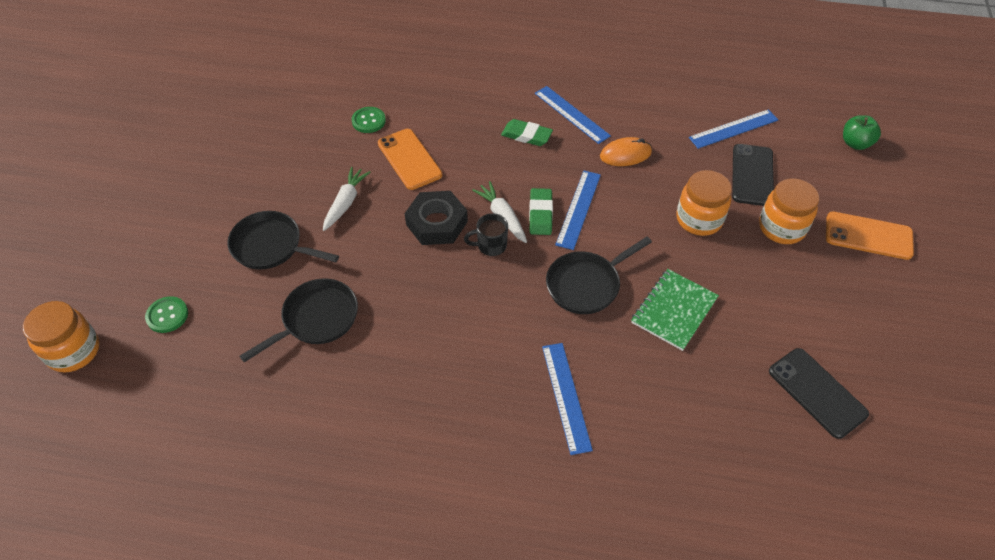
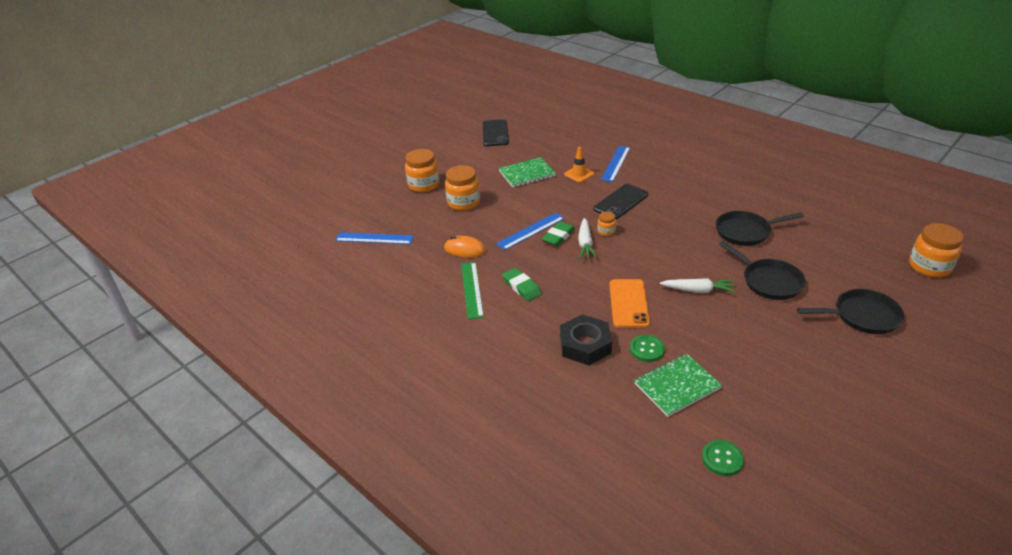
camera: 145 degrees left, 15 degrees down
green button [145,296,188,333] -> green button moved to [702,440,744,476]
white carrot [323,167,371,231] -> white carrot turned 135 degrees counterclockwise [660,278,736,293]
black nut [405,191,468,245] -> black nut moved to [560,314,612,365]
black mug [464,213,508,256] -> orange jar [597,212,616,236]
blue ruler [535,86,611,144] -> green ruler [461,262,484,319]
black pan [546,237,652,314] -> black pan moved to [797,289,904,334]
black phone [732,144,774,206] -> black phone moved to [593,184,648,219]
orange phone [826,211,914,260] -> none
green apple [843,115,881,150] -> none
none -> orange traffic cone [564,147,594,182]
none -> green notebook [634,354,722,417]

